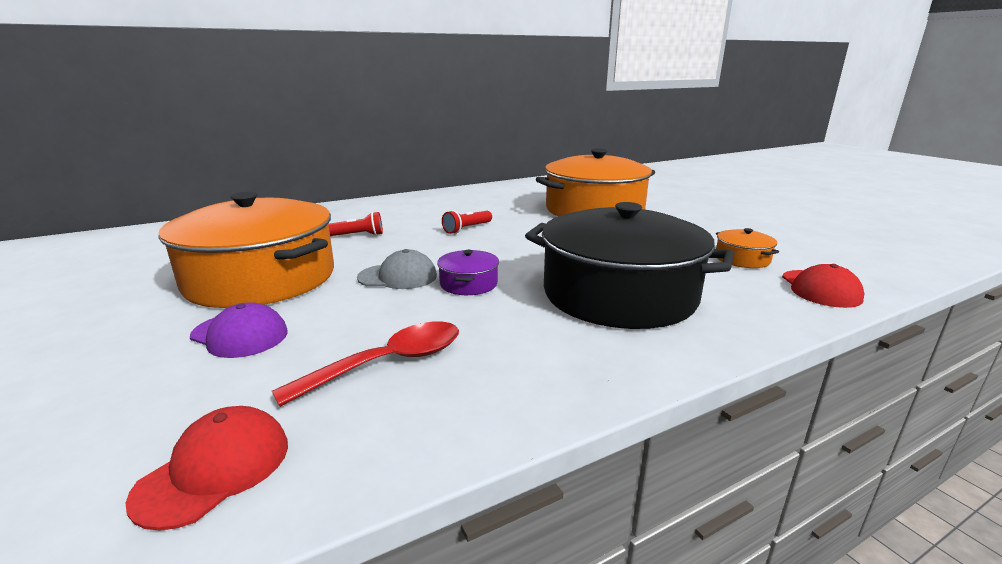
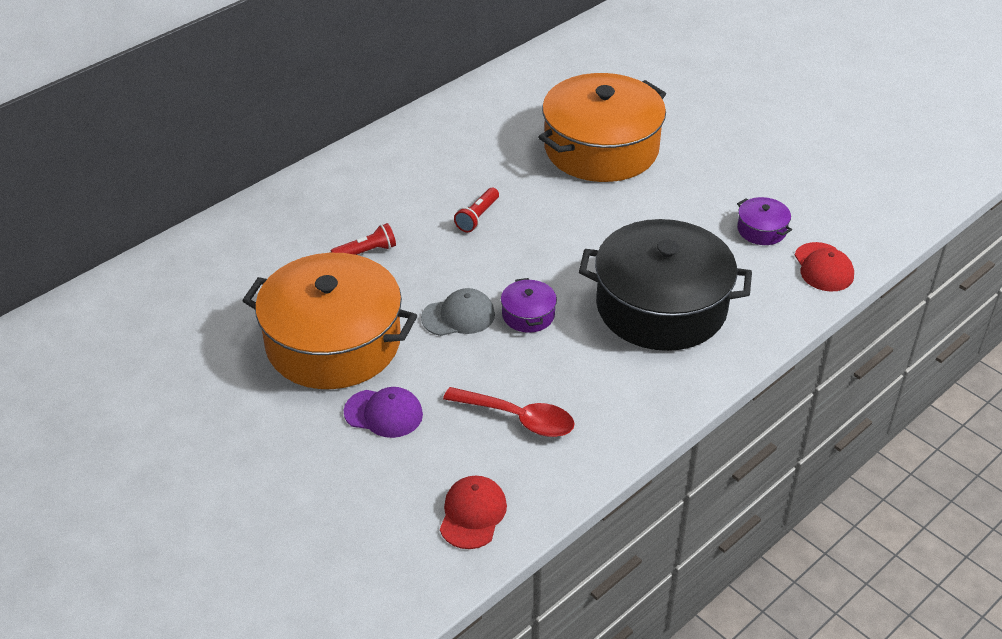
camera: 15 degrees left, 20 degrees up
red spoon [272,322,459,407] -> red spoon turned 75 degrees clockwise [443,387,575,437]
orange pot [716,228,779,268] -> purple pot [737,197,792,245]

